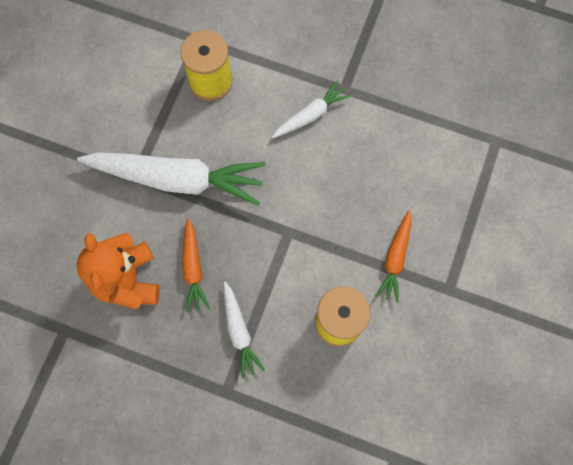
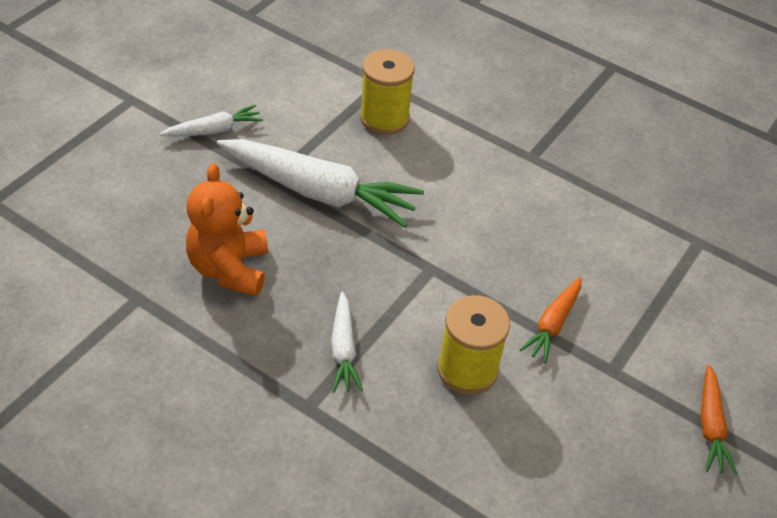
camera: 10 degrees right, 25 degrees down
orange carrot [182,218,210,312] -> orange carrot moved to [701,365,737,475]
white carrot [272,81,351,138] -> white carrot moved to [159,105,263,137]

